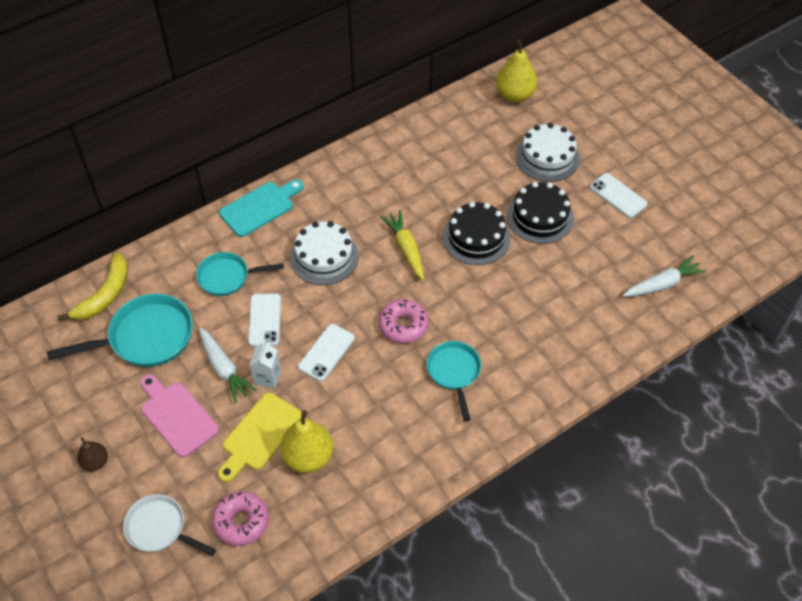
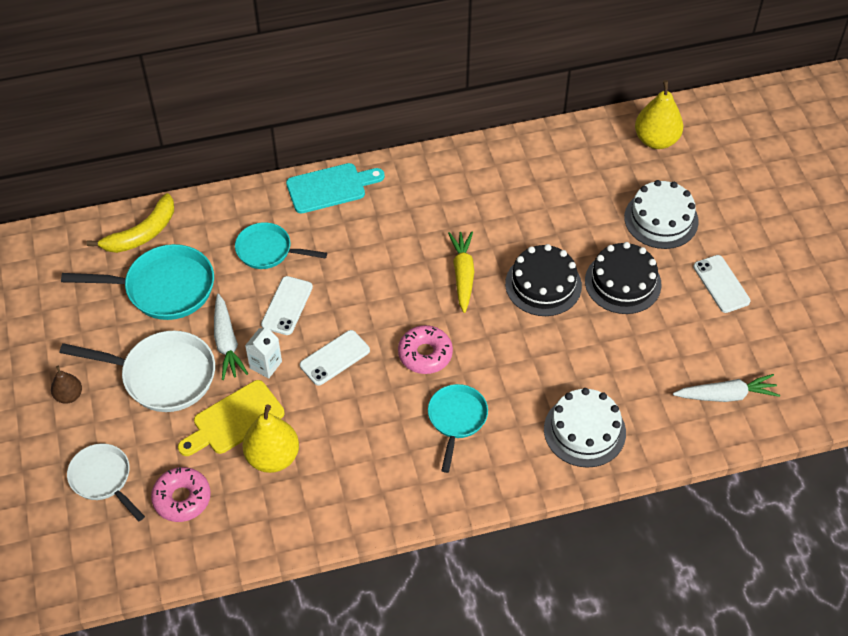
camera: 20 degrees right, 0 degrees up
pink cutting board [140,374,219,458] -> white pan [60,331,215,412]
white cake [290,221,359,285] -> white cake moved to [544,388,626,468]

